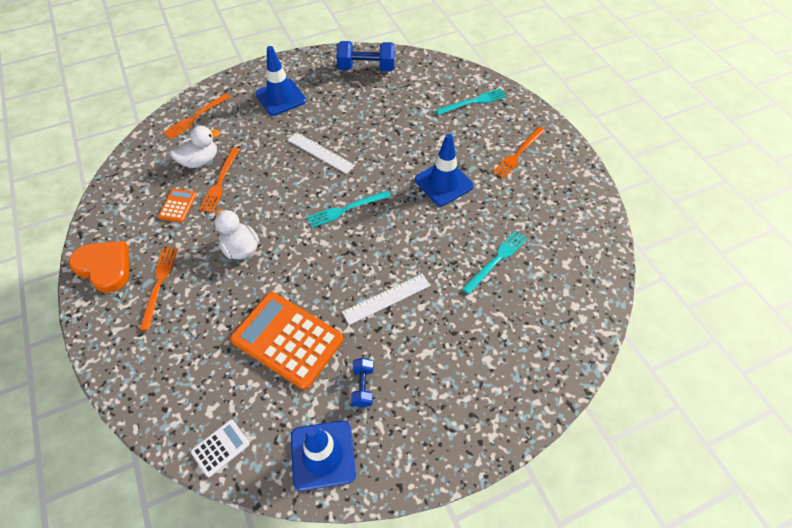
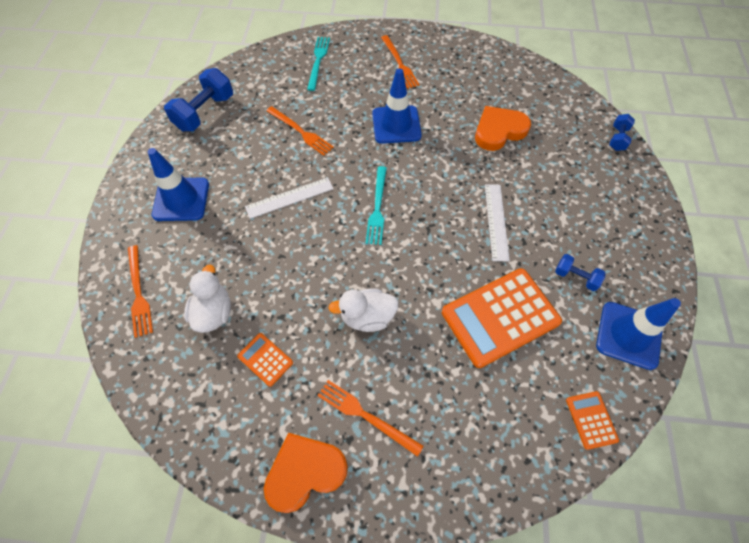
camera: 60 degrees left, 5 degrees up
white calculator [191,419,250,477] -> orange calculator [566,391,619,450]
orange fork [199,147,240,213] -> orange fork moved to [266,106,334,156]
turquoise fork [462,231,527,294] -> orange heart [475,106,531,151]
none -> blue dumbbell [609,114,635,151]

